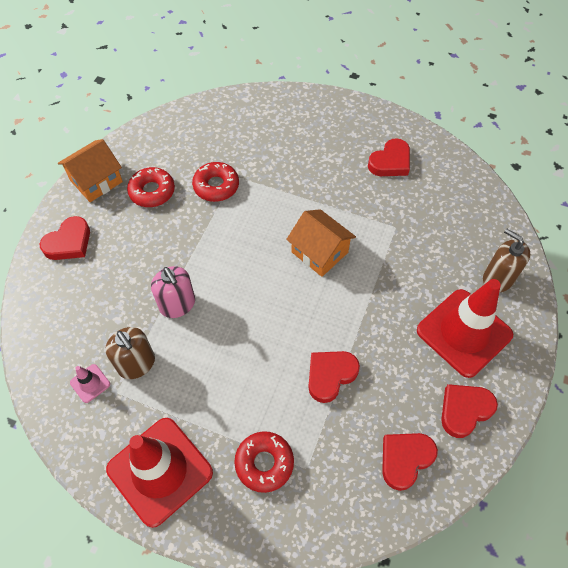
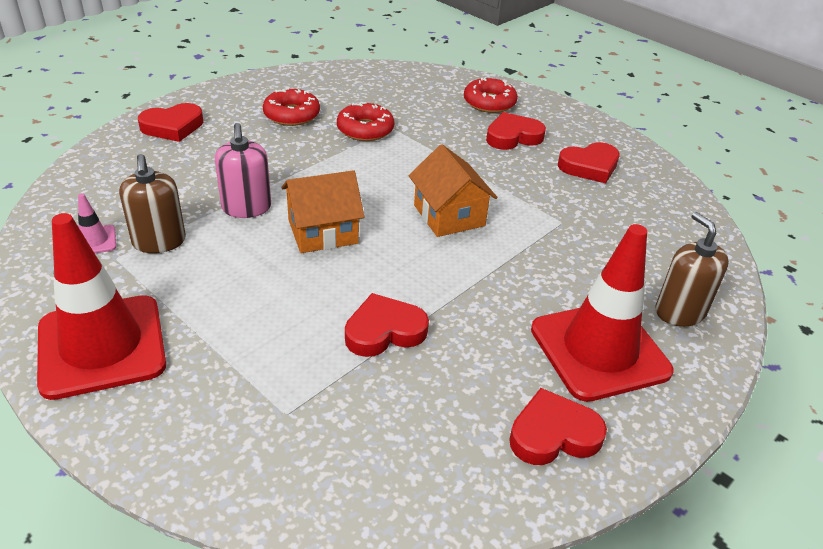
camera: 20 degrees right, 20 degrees down
orange house [58,139,123,202] -> orange house moved to [281,170,364,253]
red donut [234,431,294,493] -> red donut moved to [464,77,518,113]
red heart [382,433,438,491] -> red heart moved to [486,112,546,150]

